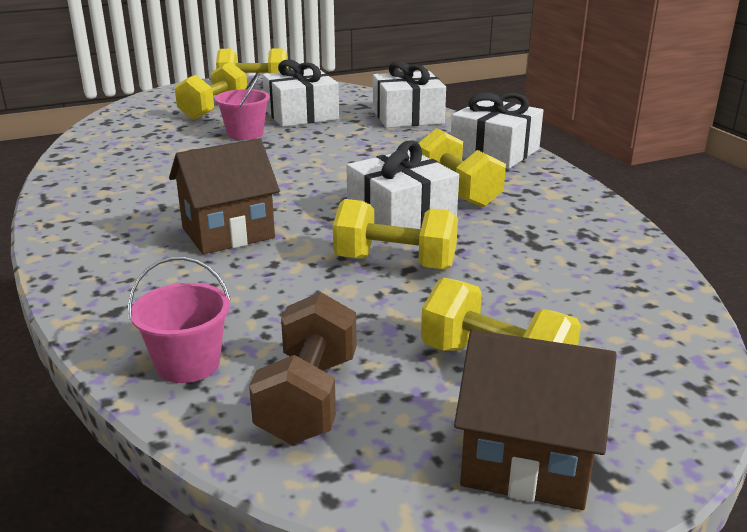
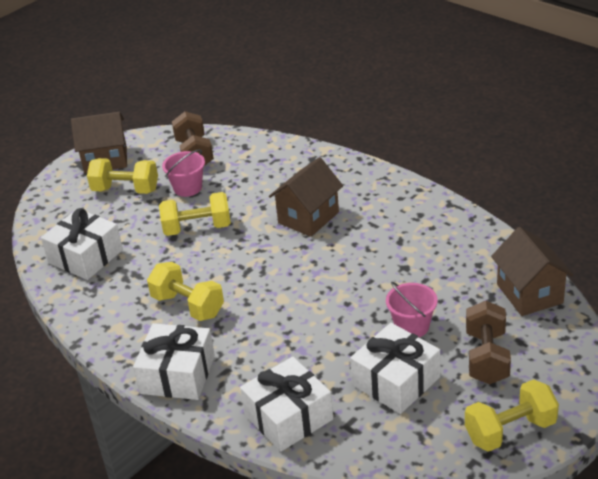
camera: 160 degrees right, 10 degrees up
pink bucket [128,256,231,383] -> pink bucket moved to [162,149,205,197]
yellow dumbbell [175,62,247,120] -> brown dumbbell [466,301,511,384]
white gift [346,141,459,229] -> white gift moved to [41,208,123,280]
none -> brown house [491,227,574,316]

